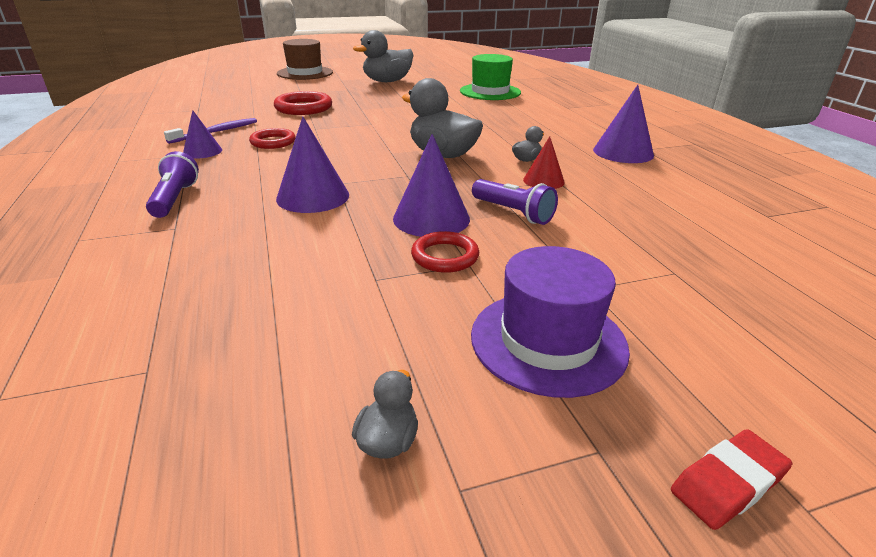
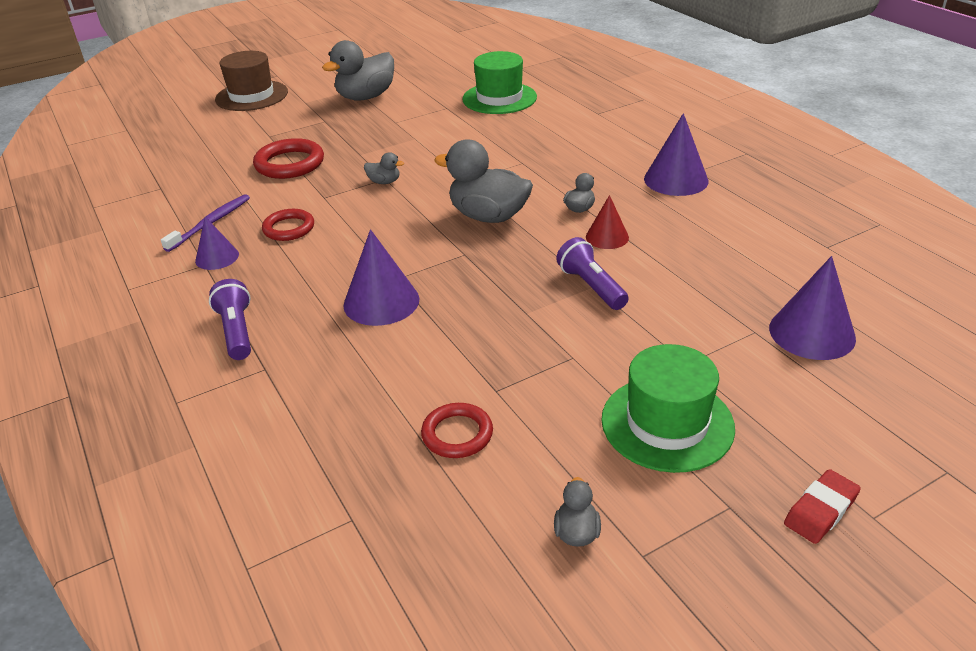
camera: 10 degrees left, 5 degrees up
purple cone [393,134,470,237] -> purple cone moved to [769,256,856,360]
red ring [411,231,479,273] -> red ring moved to [421,403,493,458]
purple hat [471,246,630,398] -> green hat [601,344,735,473]
purple flashlight [472,179,558,225] -> purple flashlight turned 150 degrees counterclockwise [556,237,629,310]
none -> grey duck [364,152,404,184]

